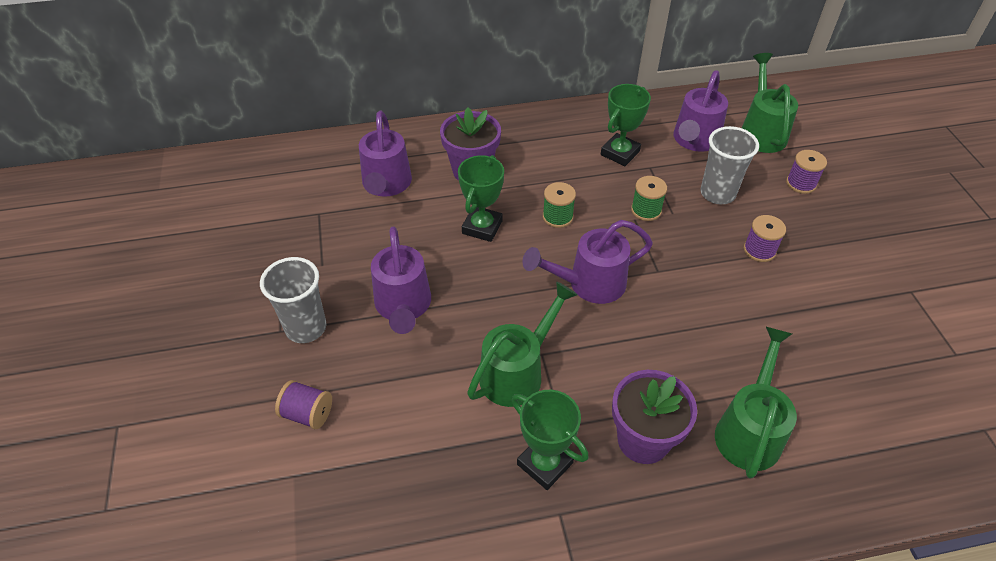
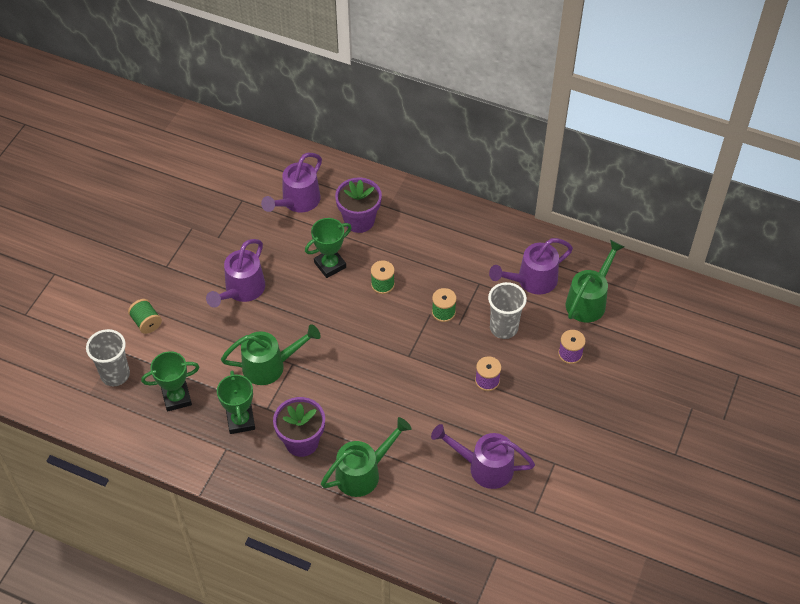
camera: 35 degrees right, 5 degrees up
grey cup [260,257,327,343] -> grey cup moved to [86,329,130,386]
purple spool [275,380,332,429] -> green spool [128,299,162,334]
purple watering can [522,220,653,304] -> purple watering can moved to [431,424,535,489]
green trophy [601,84,651,166] -> green trophy moved to [141,351,199,412]

